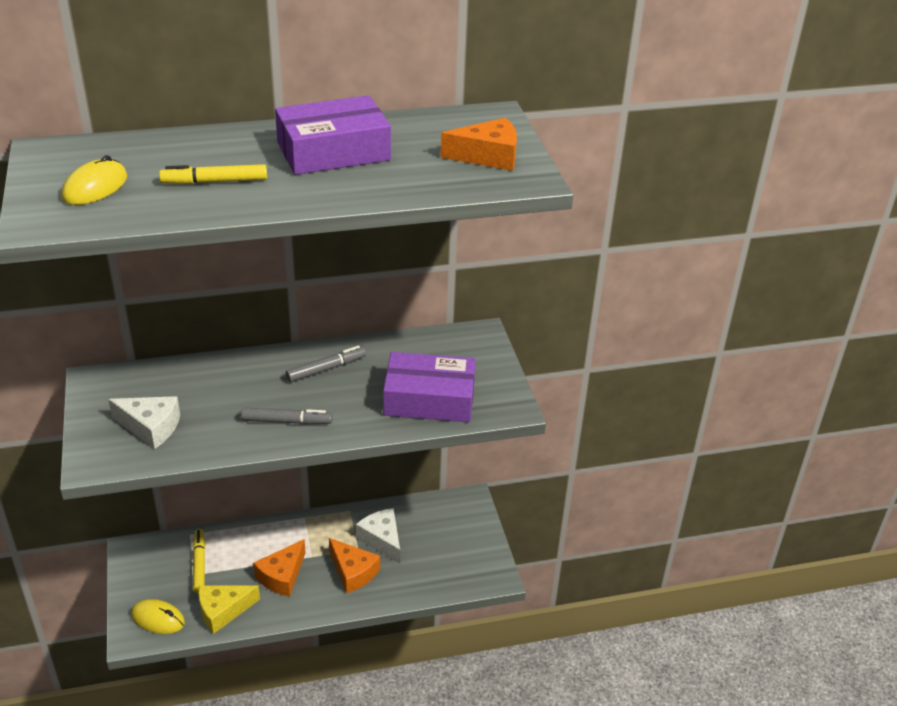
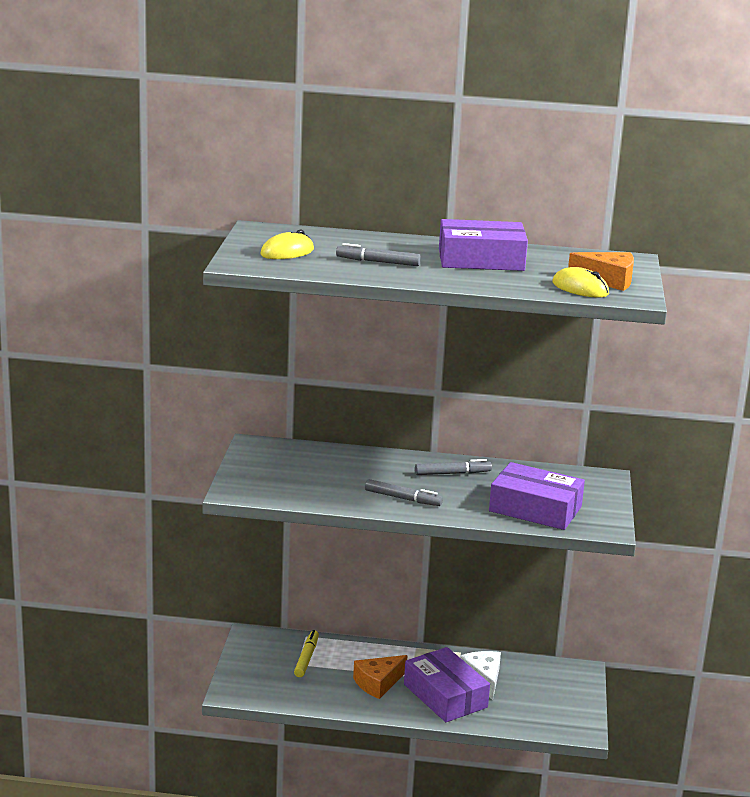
camera: 20 degrees right, 15 degrees down
white cheese [108,396,180,449] -> none
yellow mouse [131,599,185,634] -> yellow mouse moved to [552,267,609,298]
yellow marker [159,164,267,184] -> grey marker [336,243,421,266]
yellow cheese [198,585,260,634] -> none
orange cheese [329,538,380,593] -> purple box [404,647,490,722]

